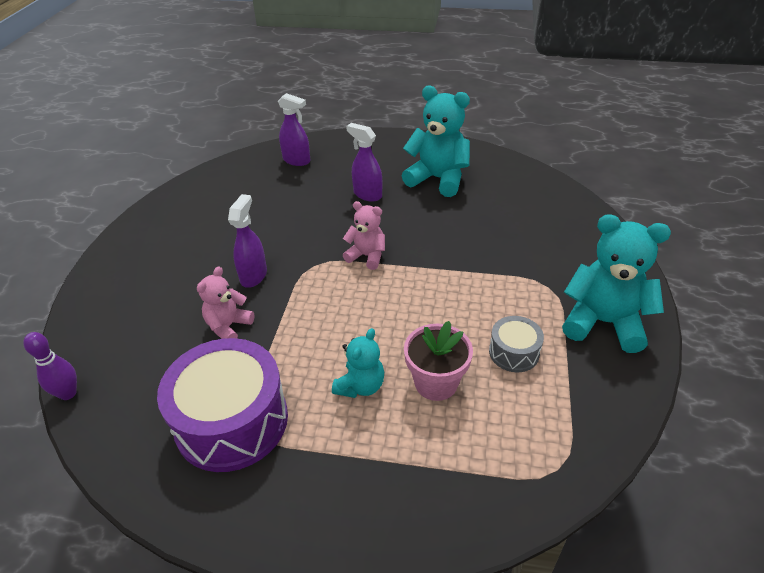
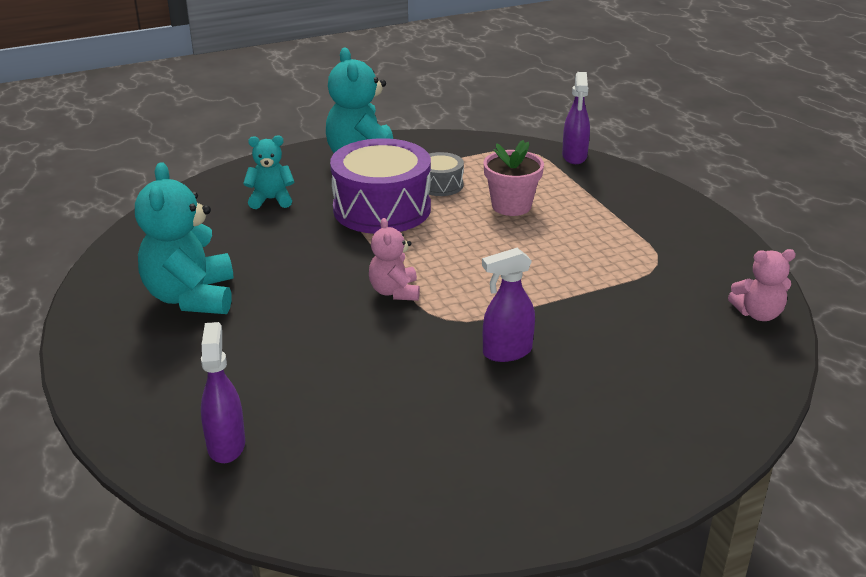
camera: 125 degrees left, 10 degrees down
purple bowling pin [23,332,77,400] -> none
purple drum [157,338,288,472] -> purple drum moved to [330,138,431,234]
pink teddy bear [197,267,255,339] -> pink teddy bear moved to [728,249,796,321]
turquoise teddy bear [332,328,384,398] -> turquoise teddy bear moved to [243,135,294,209]
purple spray bottle [346,123,382,202] -> purple spray bottle moved to [562,72,590,164]

